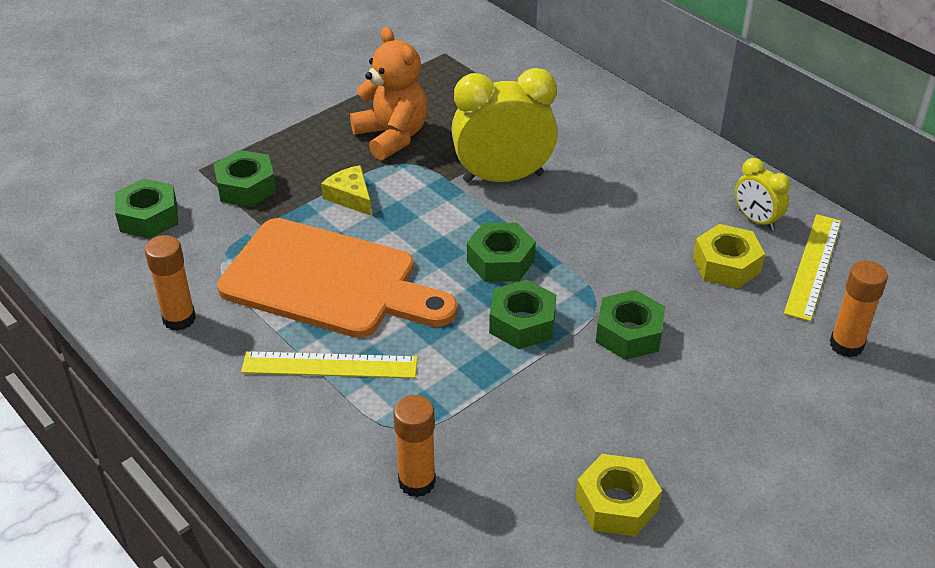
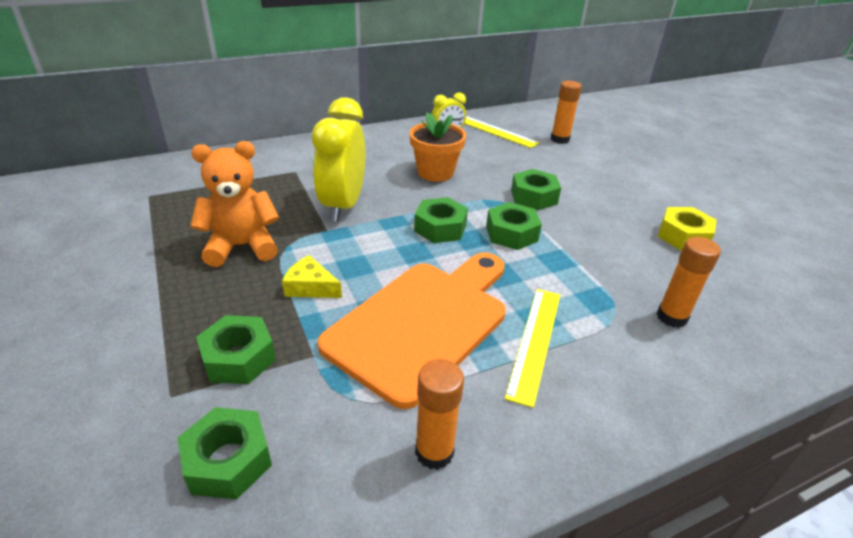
camera: 75 degrees left, 5 degrees down
yellow cheese [321,165,372,216] -> yellow cheese turned 45 degrees clockwise [282,255,342,298]
yellow nut [693,224,765,288] -> none
none -> orange flower pot [409,112,466,182]

